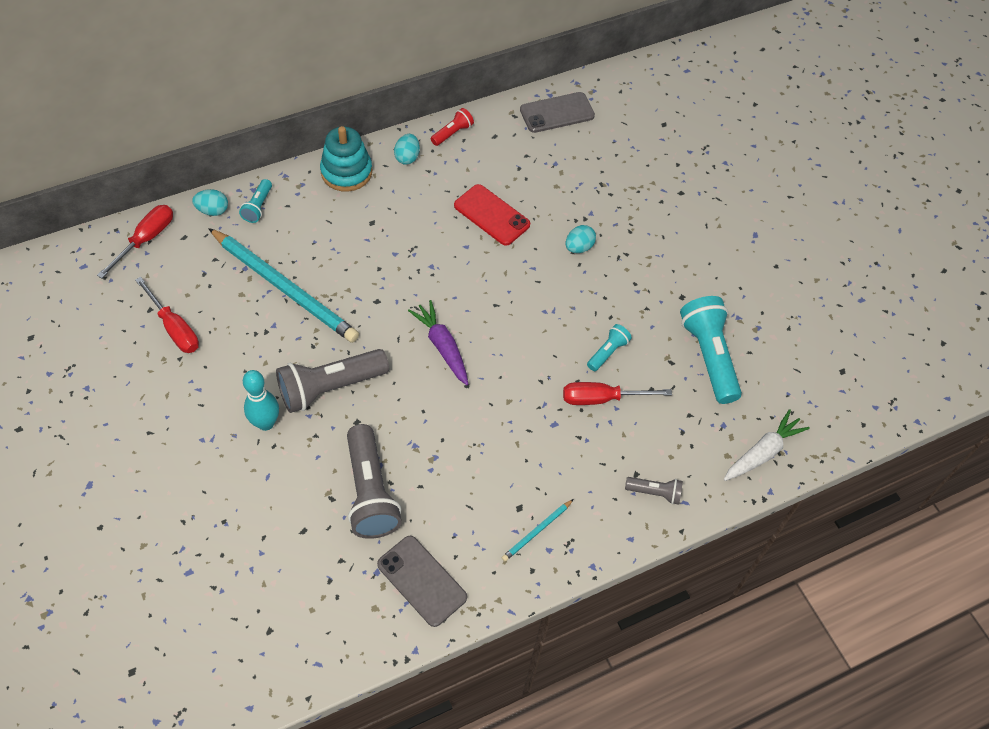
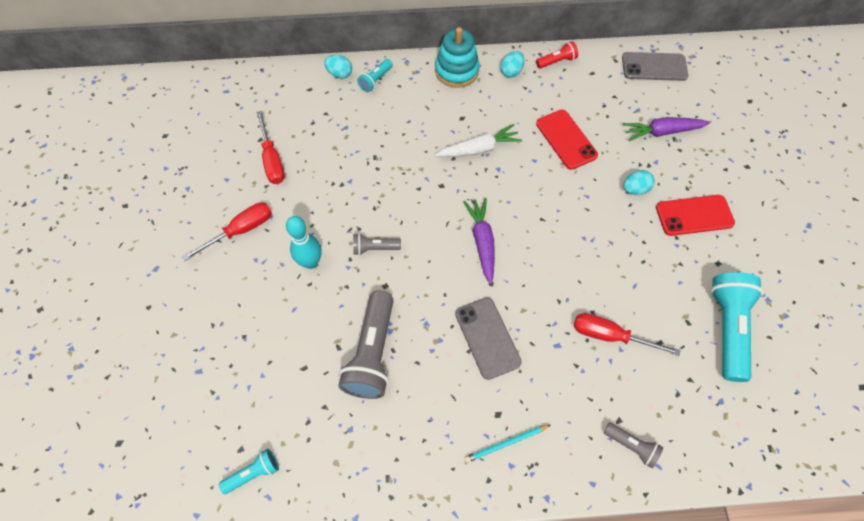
camera: 25 degrees right, 5 degrees up
red screwdriver [97,205,173,278] -> red screwdriver moved to [182,203,272,261]
turquoise pencil [208,228,359,343] -> none
grey flashlight [276,349,389,413] -> grey flashlight [353,233,401,255], size x0.50
grey phone [377,536,467,627] -> grey phone moved to [455,298,522,380]
turquoise flashlight [587,324,632,371] -> turquoise flashlight moved to [219,449,279,494]
white carrot [724,409,810,481] -> white carrot moved to [435,124,522,157]
none -> purple carrot [623,117,710,141]
none -> red phone [656,195,735,236]

